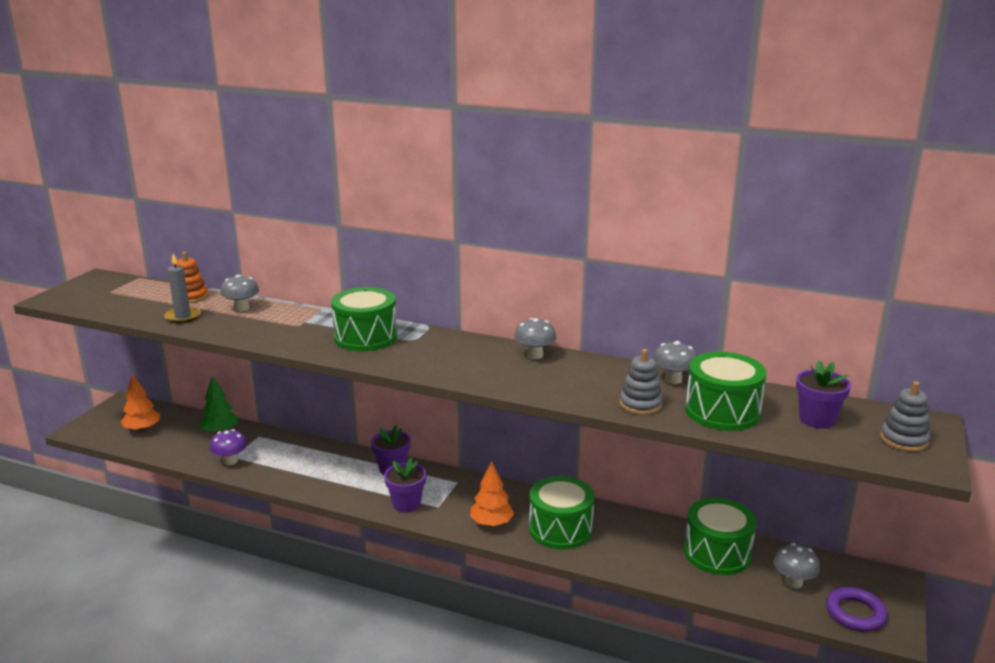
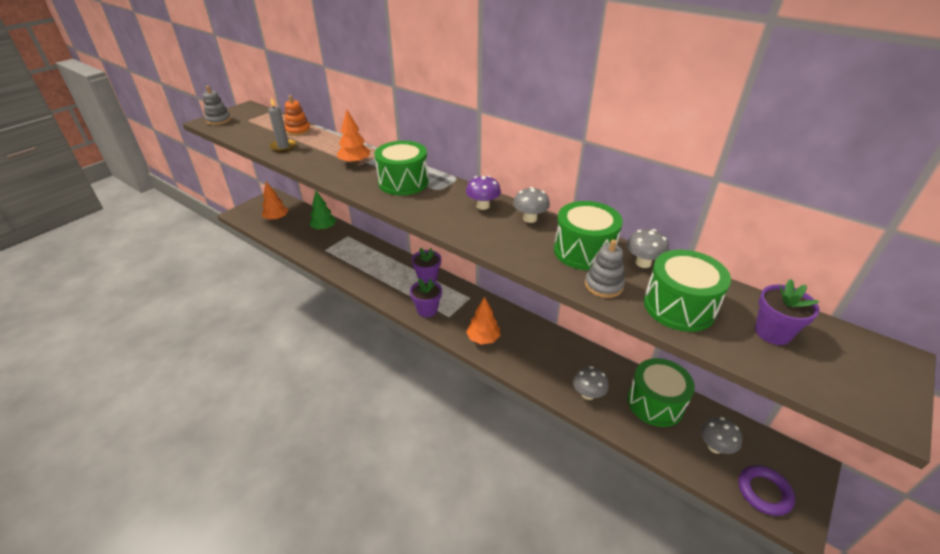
camera: 15 degrees right, 15 degrees up
purple mushroom [210,429,247,465] -> purple mushroom moved to [466,176,501,210]
grey mushroom [220,275,259,312] -> grey mushroom moved to [573,366,609,400]
green drum [529,476,594,549] -> green drum moved to [554,201,623,270]
grey stacking toy [880,381,930,452] -> grey stacking toy moved to [203,86,231,125]
none -> orange tree [337,109,370,165]

